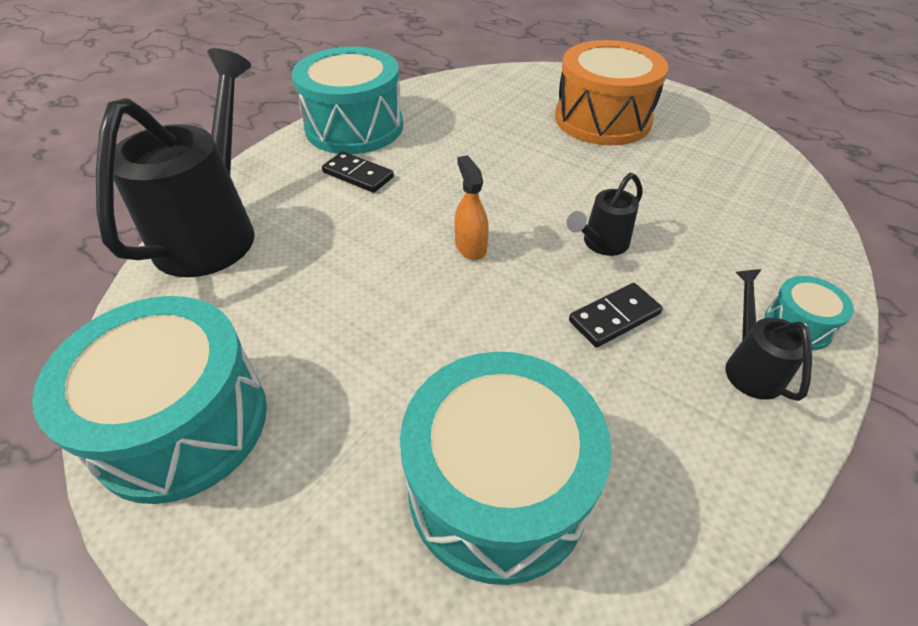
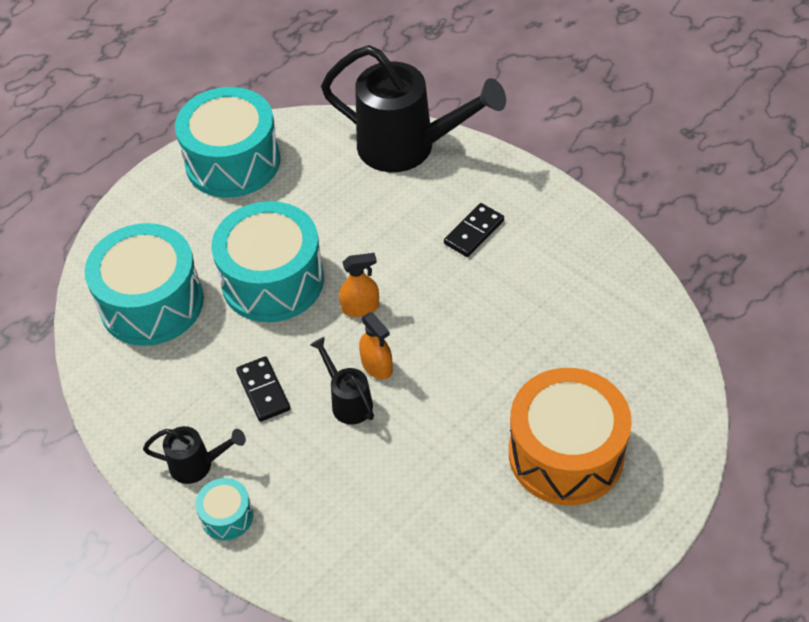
camera: 100 degrees right, 5 degrees up
turquoise drum [292,47,403,154] -> turquoise drum moved to [212,201,324,322]
none -> orange spray bottle [359,312,393,380]

